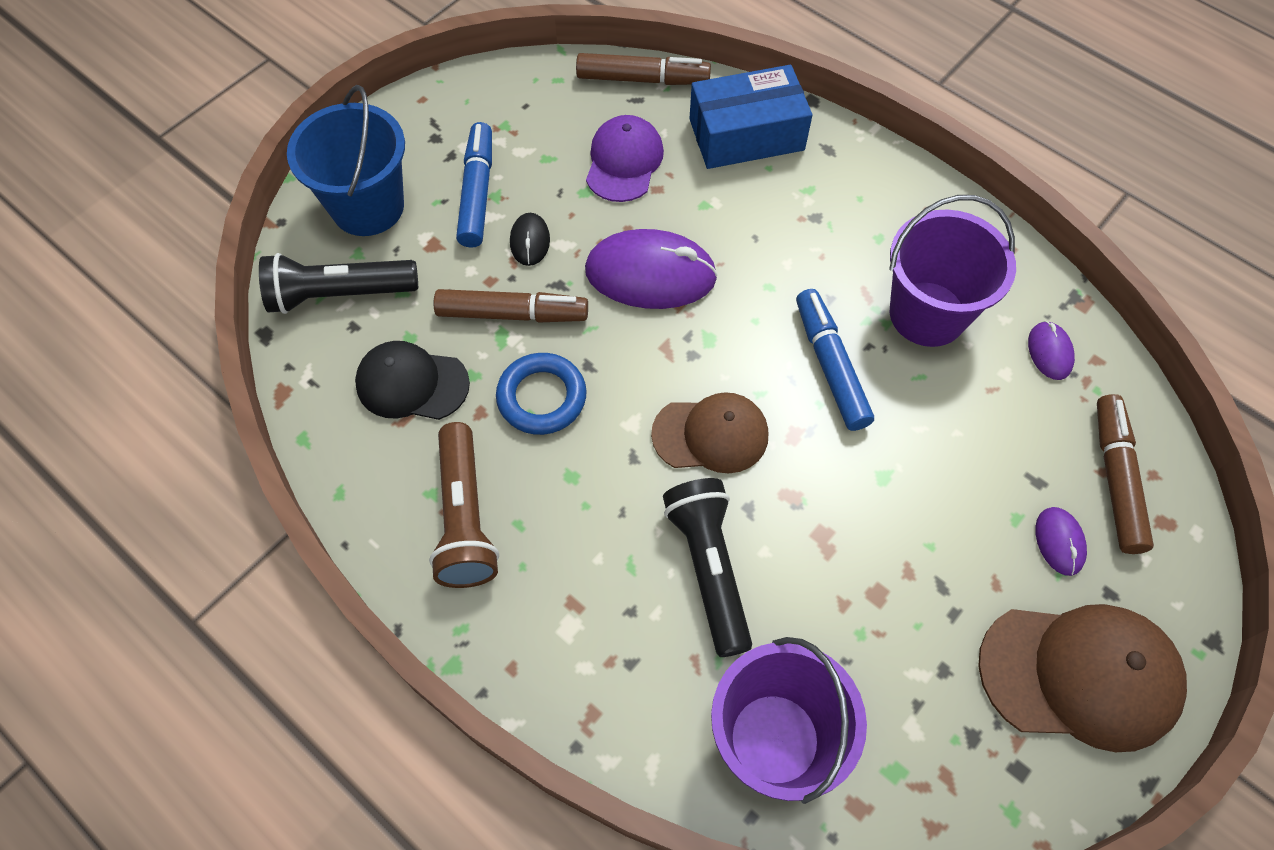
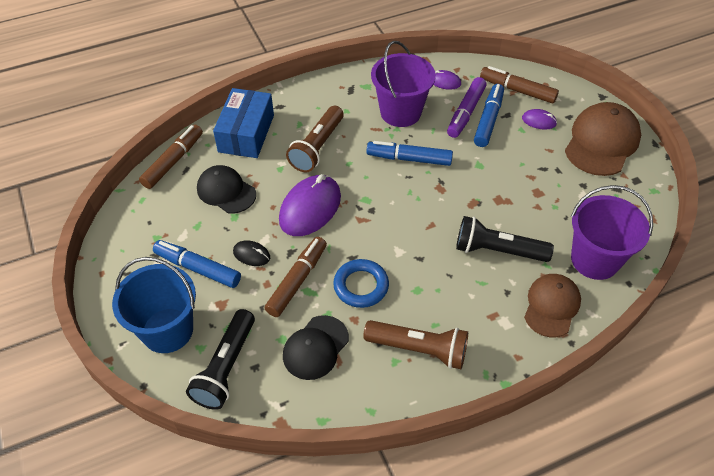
camera: 65 degrees left, 10 degrees down
purple cap [586,115,664,202] -> black cap [197,165,256,214]
brown cap [651,392,768,473] -> brown cap moved to [524,274,581,337]
none -> brown flashlight [286,106,344,173]
none -> purple marker [447,77,487,138]
none -> blue marker [474,84,504,147]

